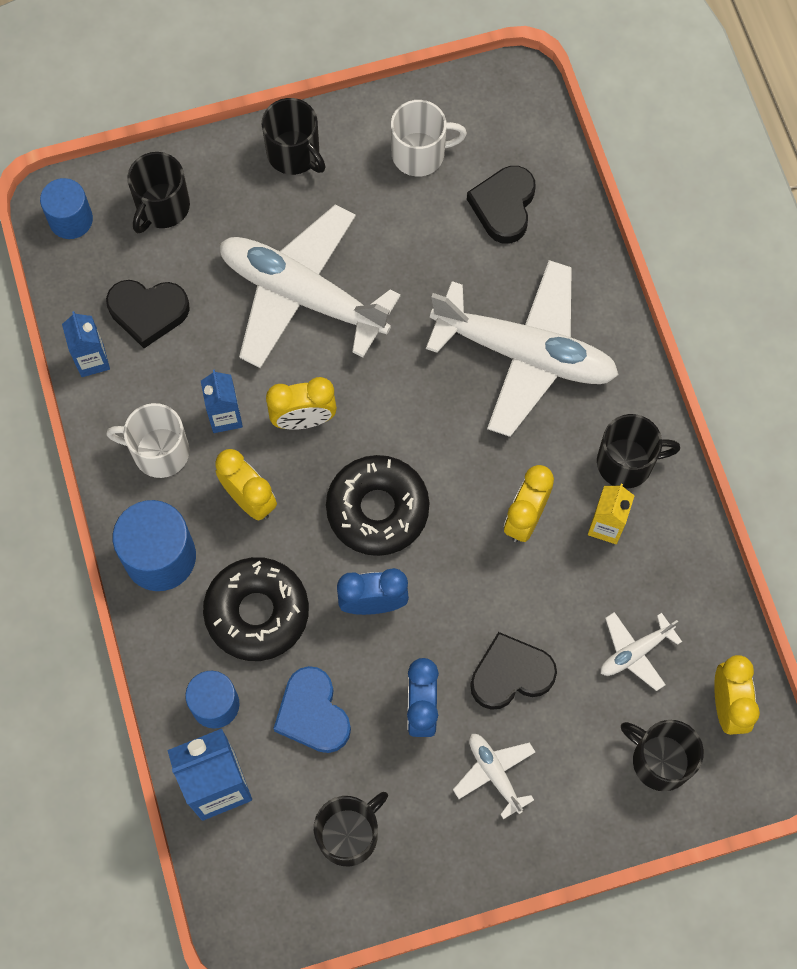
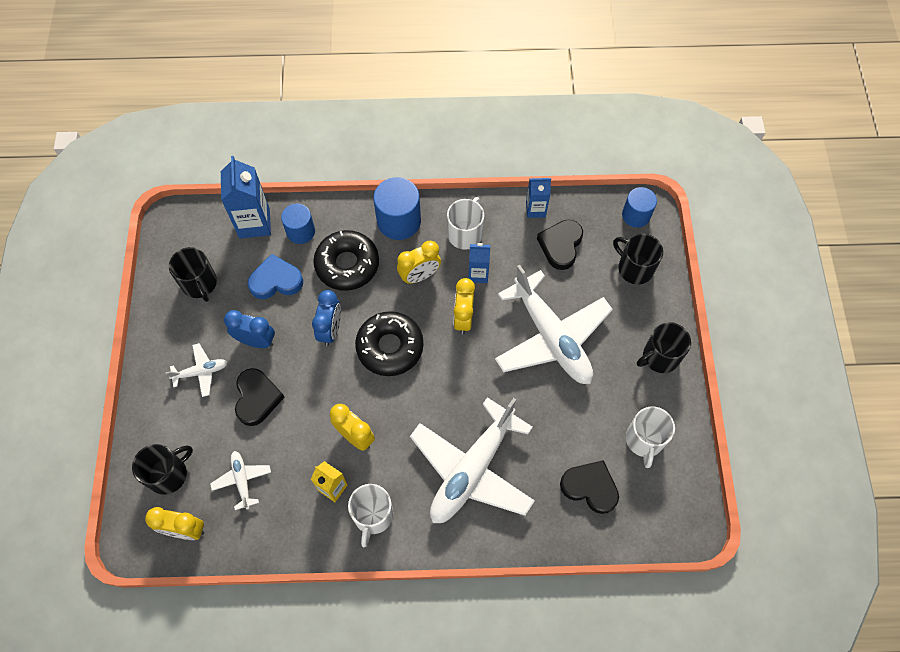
camera: 105 degrees right, 5 degrees down
white plane [220,204,401,368] -> white plane turned 105 degrees clockwise [495,265,613,384]
black mug [597,414,680,489] -> white mug [348,484,394,548]

